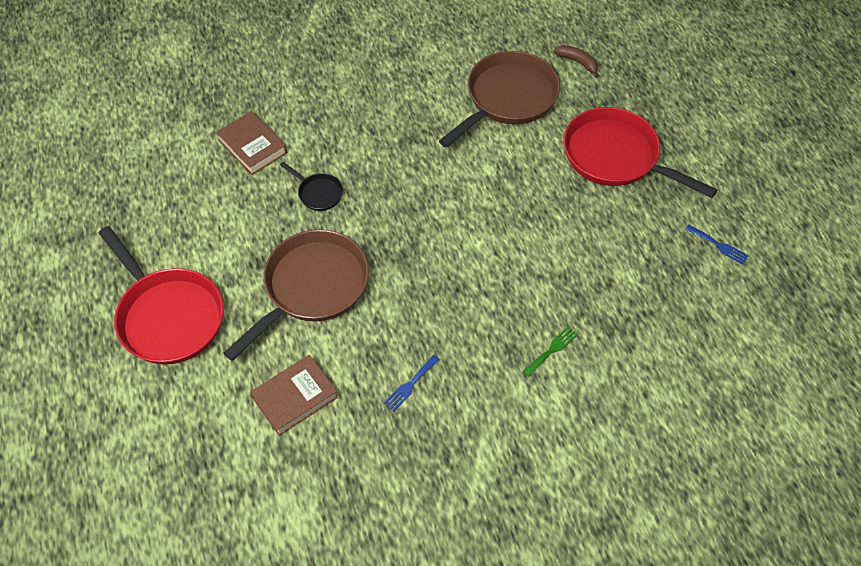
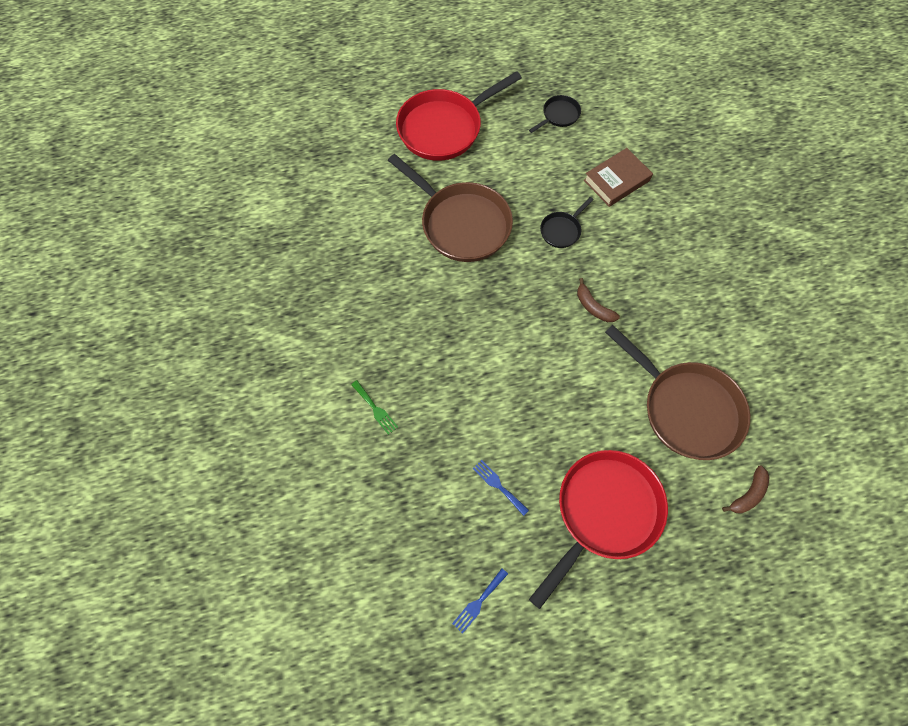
camera: 95 degrees right, 10 degrees up
brown book [250,355,338,436] -> none
blue fork [384,355,440,411] -> blue fork moved to [473,460,529,516]
none -> black pan [529,95,581,133]
none -> brown banana [577,278,620,322]

